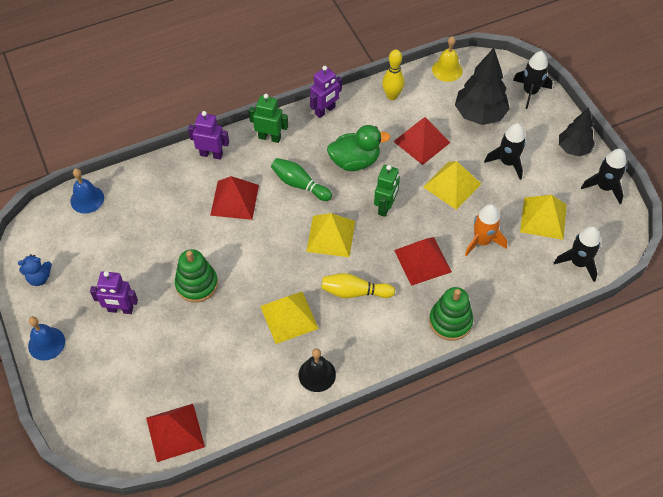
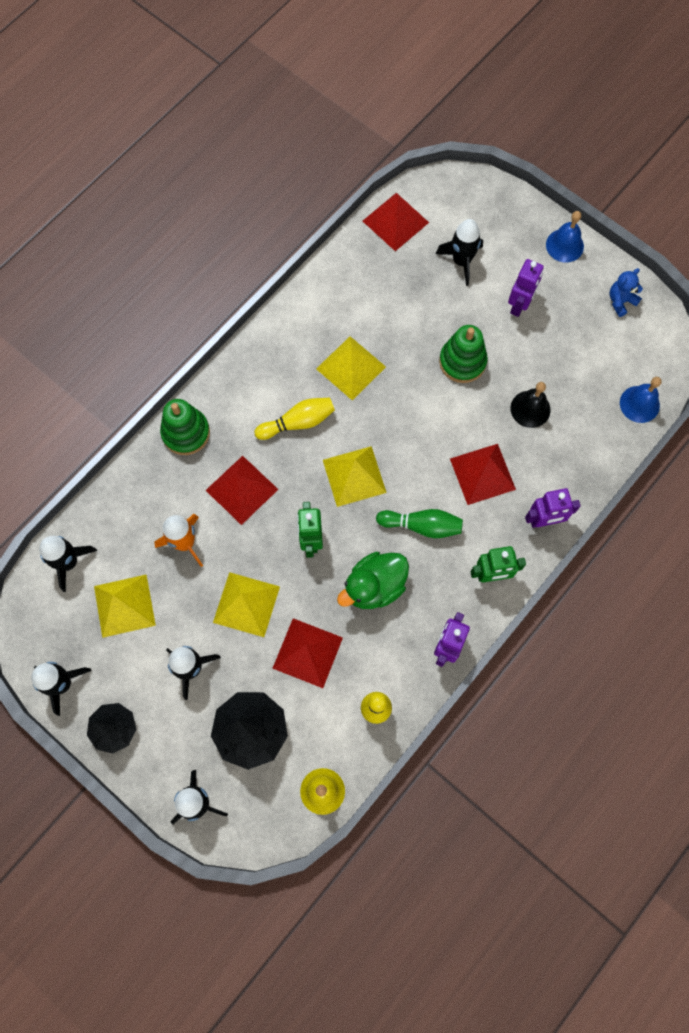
camera: 155 degrees right, 15 degrees up
purple robot [90,271,138,314] -> purple robot turned 135 degrees clockwise [508,259,544,317]
black bell [299,348,336,392] -> black bell moved to [510,382,551,428]
none -> black rocket [436,219,483,286]

